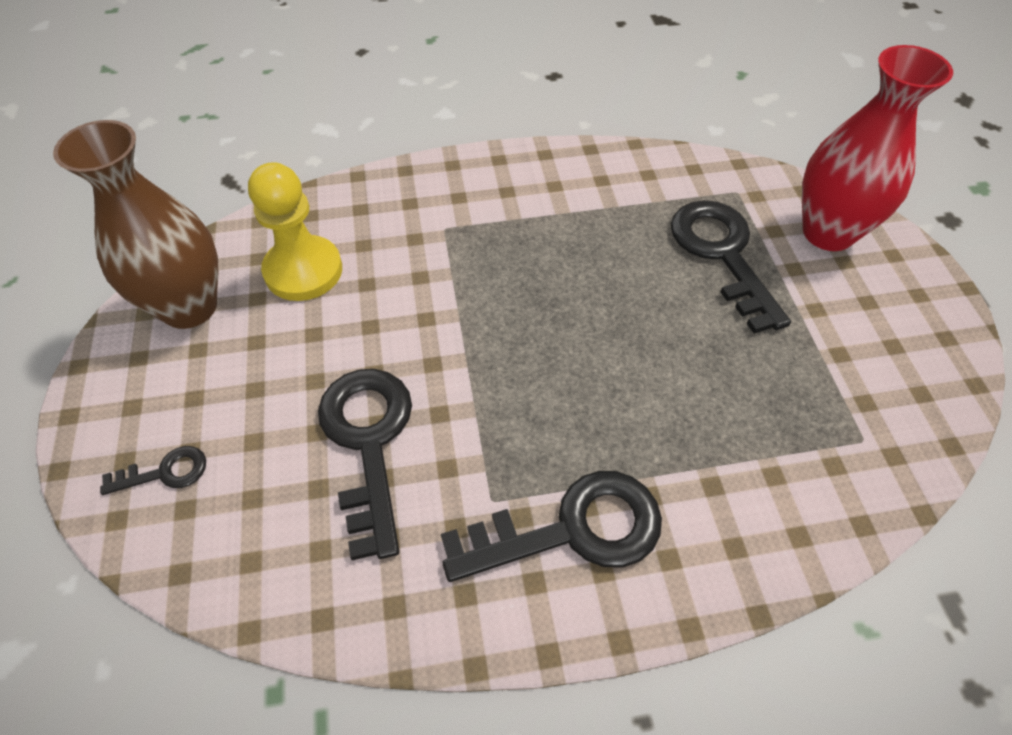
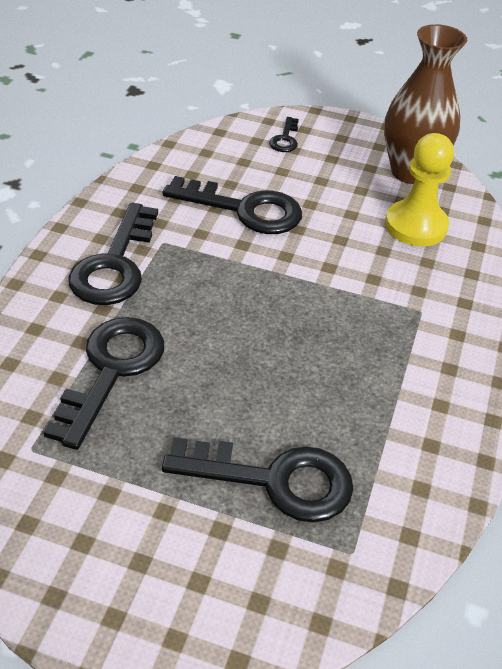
camera: 115 degrees right, 10 degrees down
red vase [802,45,953,251] -> none
none -> black key [44,317,164,450]

